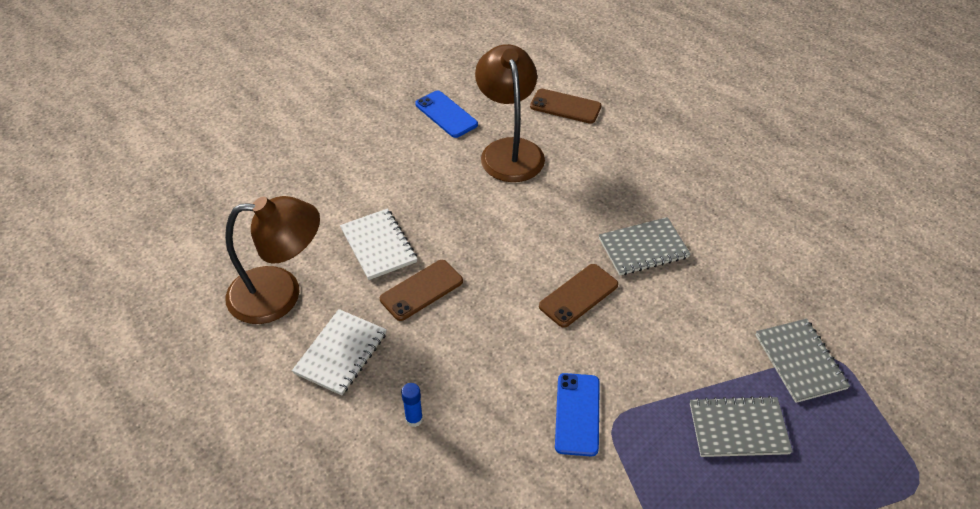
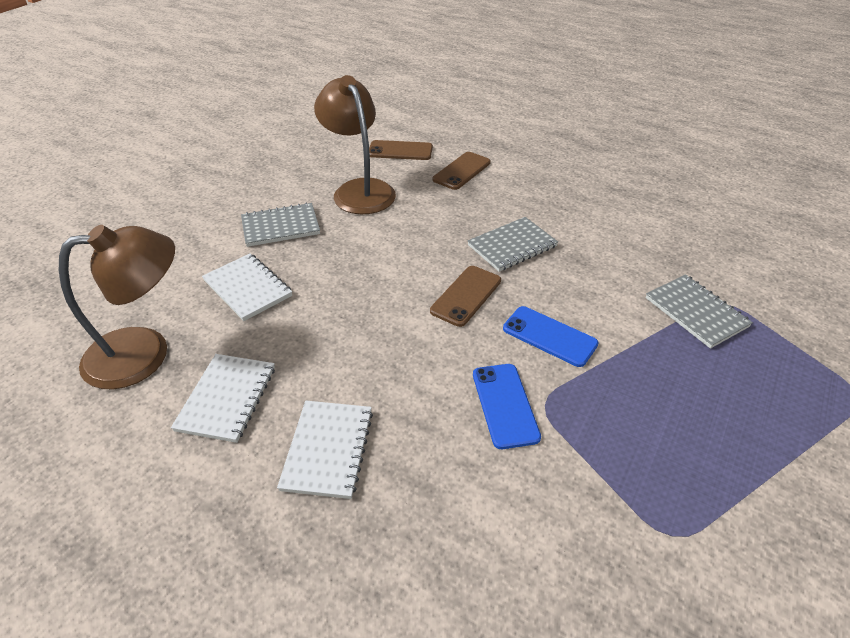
camera: 15 degrees left, 5 degrees down
brown phone [380,260,463,321] -> brown phone moved to [432,152,491,190]
blue glue stick [401,383,423,427] -> white notebook [277,401,373,499]
blue phone [415,90,478,138] -> blue phone moved to [503,306,599,367]
grey notebook [690,396,793,457] -> grey notebook moved to [241,203,320,247]

